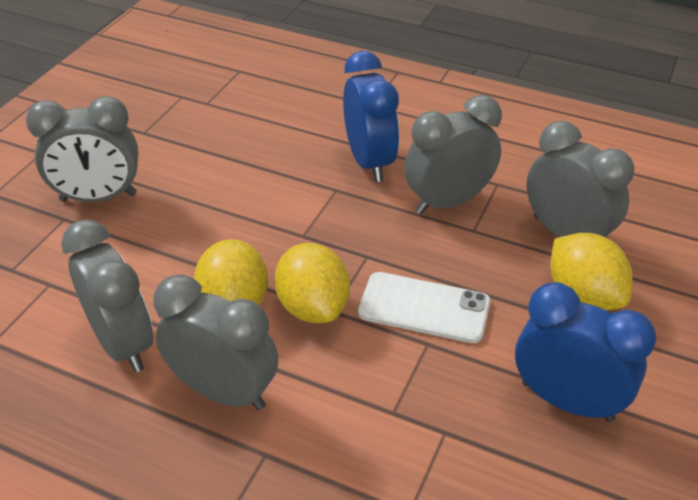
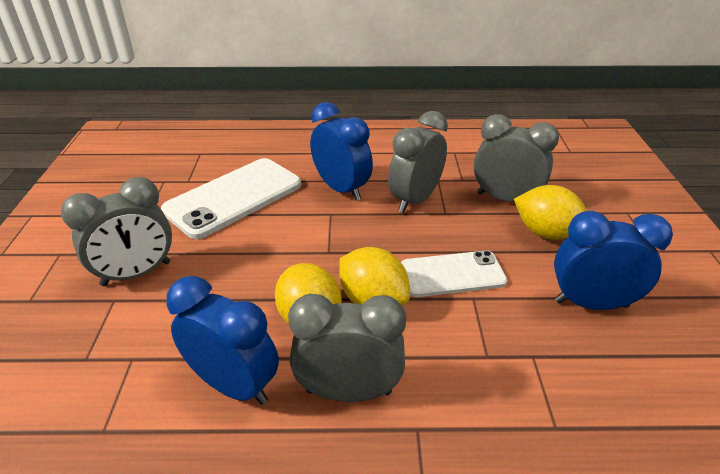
camera: 25 degrees left, 5 degrees down
grey clock [61,219,153,372] -> blue clock [167,276,279,405]
none -> white phone [161,158,302,239]

